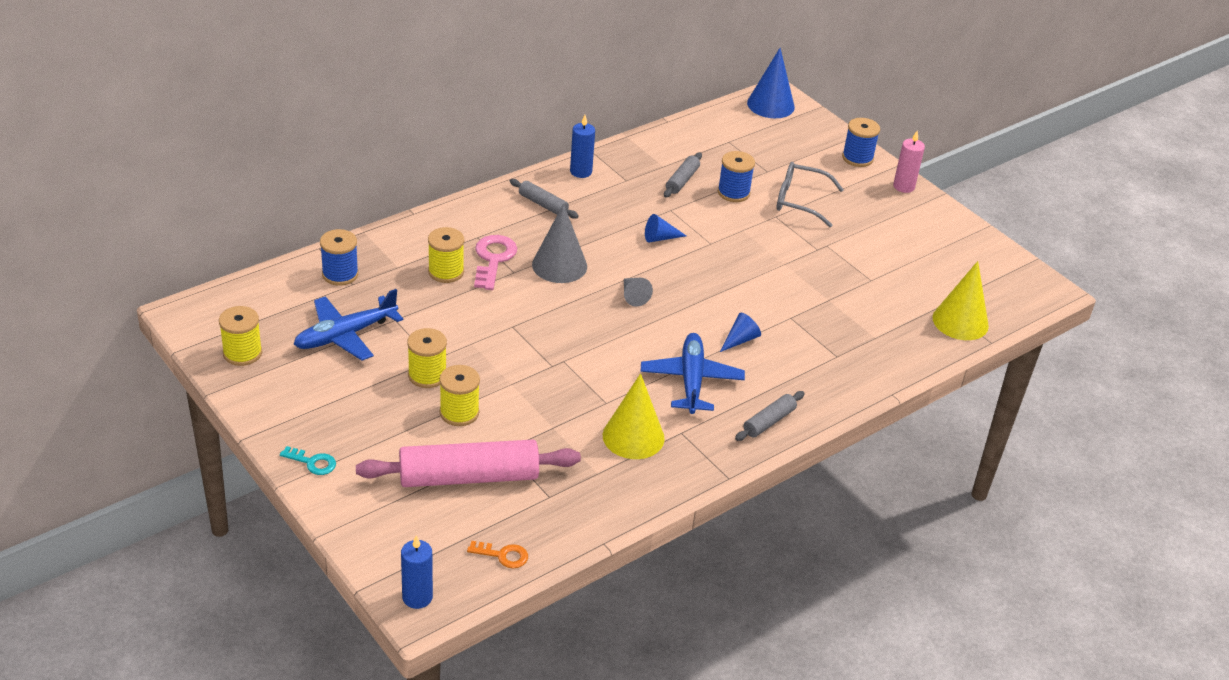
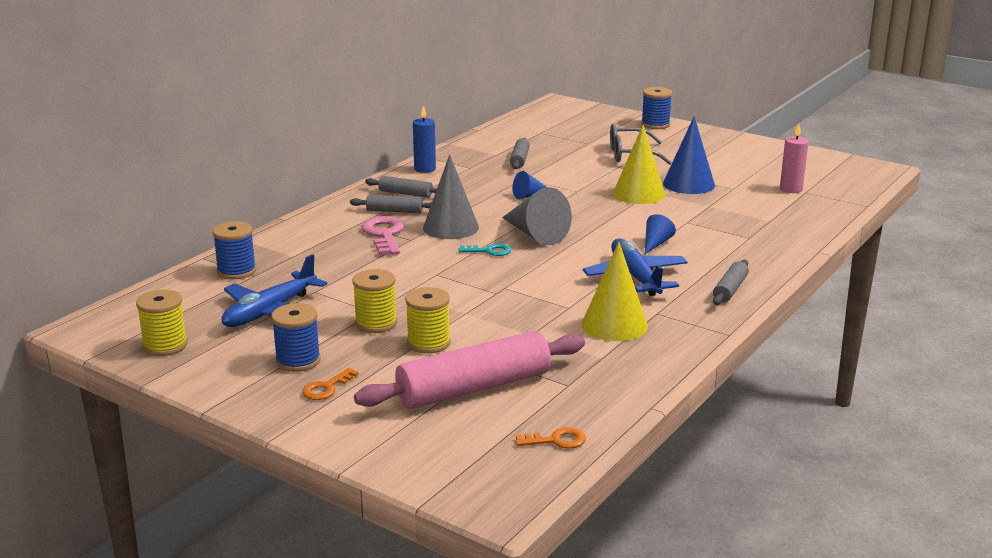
camera: 15 degrees left, 15 degrees down
turquoise key [280,446,336,475] -> turquoise key moved to [458,243,512,256]
blue candle [401,535,433,609] -> none
yellow spool [428,227,464,283] -> none
grey cone [624,278,653,307] -> grey cone [502,187,572,245], size x1.85
blue spool [718,151,755,202] -> blue spool moved to [271,303,321,372]
blue cone [747,48,795,118] -> blue cone moved to [663,116,715,194]
pink candle [893,131,925,193] -> pink candle moved to [780,124,809,193]
yellow cone [933,261,989,340] -> yellow cone moved to [613,125,666,204]
none -> orange key [302,368,359,400]
none -> grey rolling pin [350,195,432,213]

